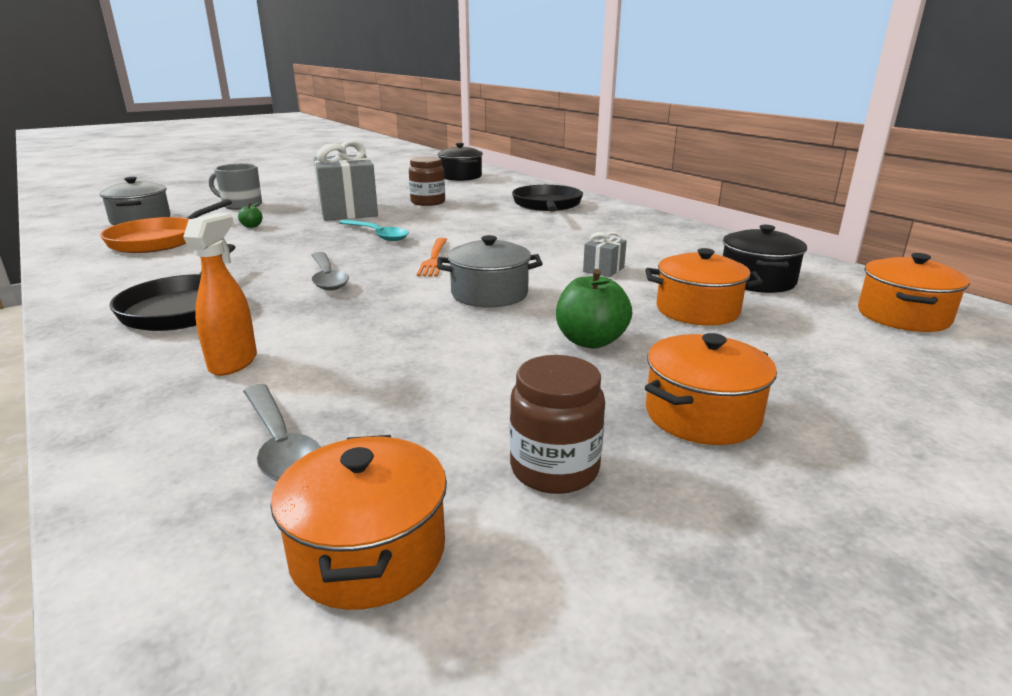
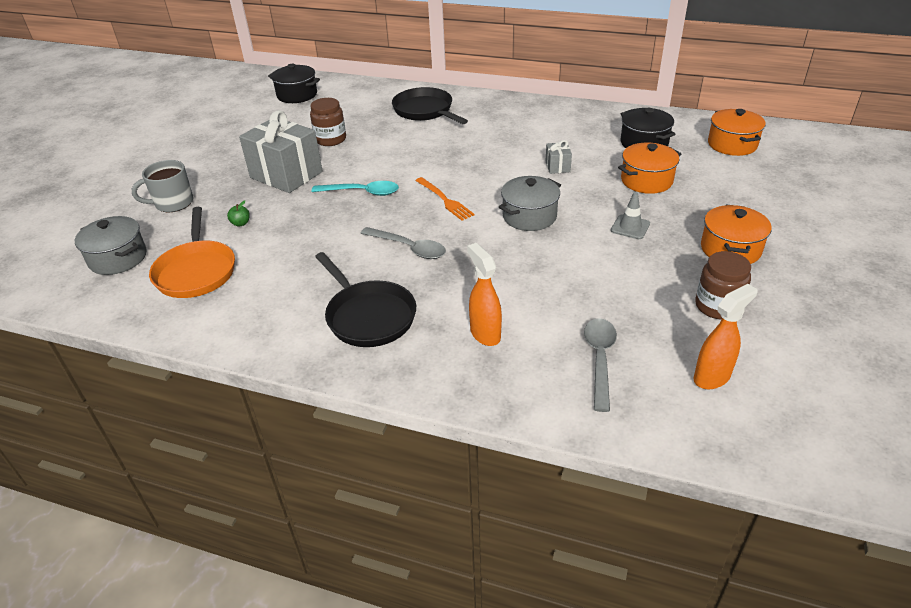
camera: 35 degrees left, 15 degrees up
grey spoon [243,384,321,481] -> grey spoon turned 105 degrees counterclockwise [584,318,617,412]
orange pot [271,435,447,610] -> orange spray bottle [694,284,757,389]
green apple [556,269,632,349] -> grey traffic cone [611,192,650,239]

